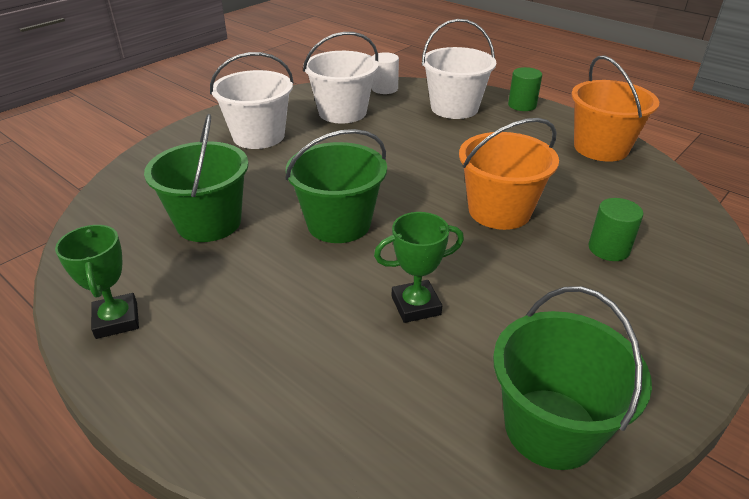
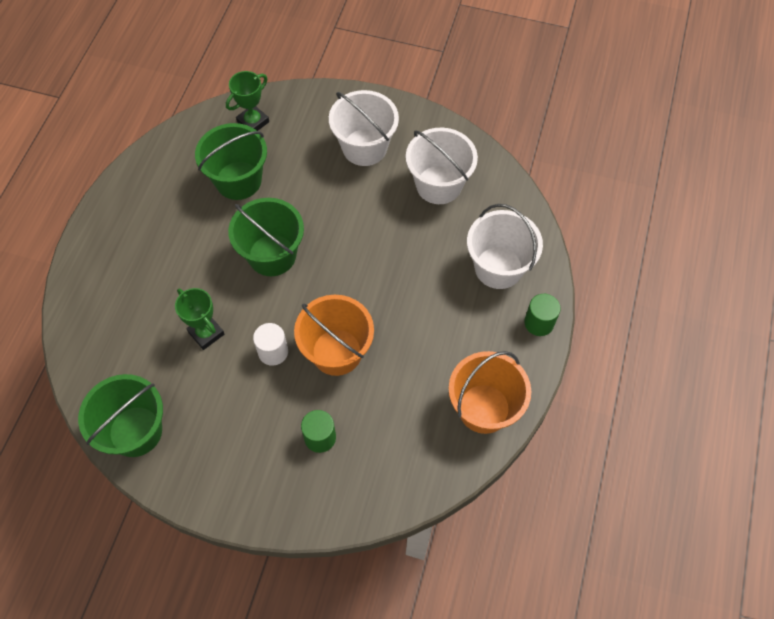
camera: 65 degrees right, 25 degrees up
green trophy [55,225,139,339] -> green trophy moved to [226,71,269,131]
white cylinder [372,52,399,94] -> white cylinder moved to [253,323,288,366]

